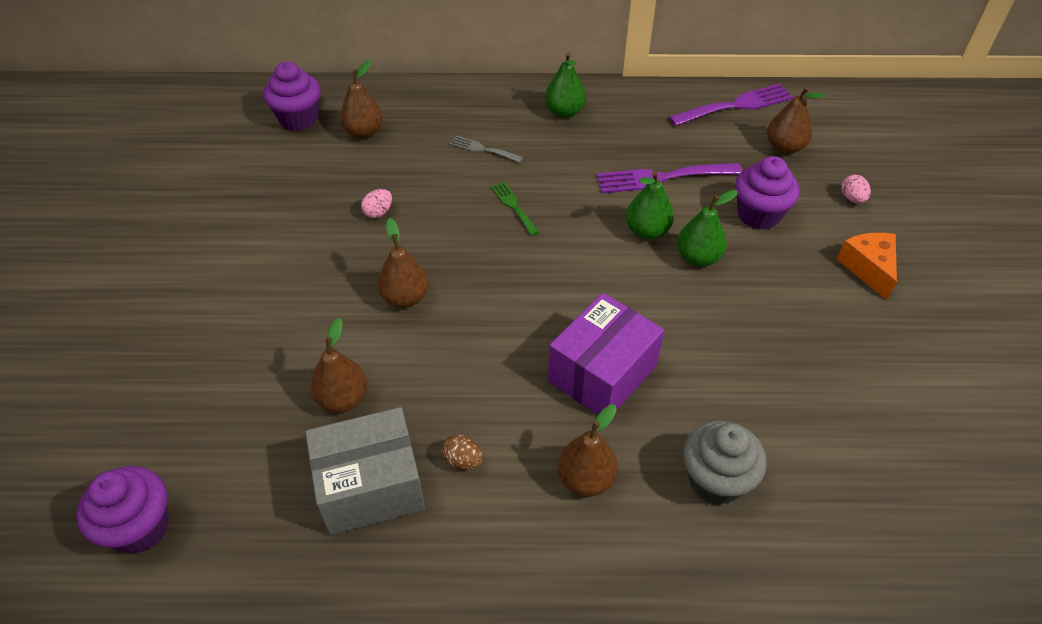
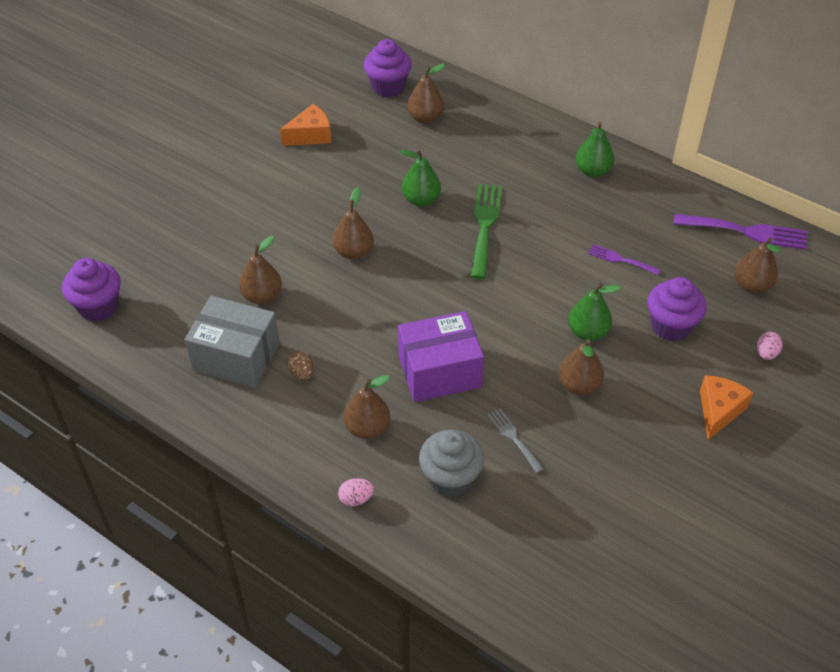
camera: 35 degrees right, 0 degrees up
pink egg [361,189,392,218] -> pink egg moved to [338,478,374,506]
grey fork [450,136,523,163] -> grey fork moved to [487,409,544,473]
green fork [491,182,539,236] -> green fork [470,184,502,279], size x1.83
purple fork [597,163,742,193] -> purple fork [588,244,660,275], size x0.55
green pear [626,171,674,239] -> green pear moved to [400,149,441,207]
none -> orange cheese [280,104,331,146]
none -> brown pear [558,339,604,395]

